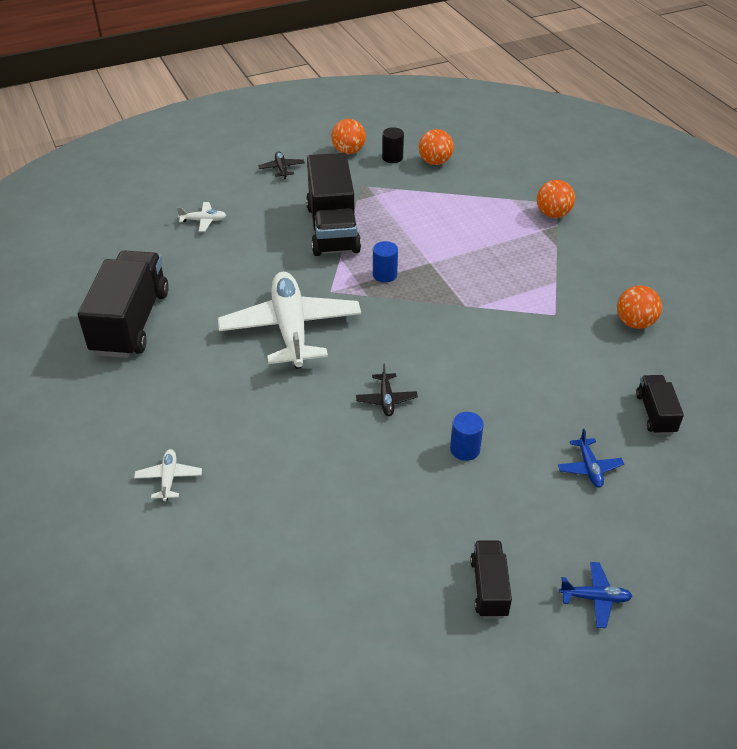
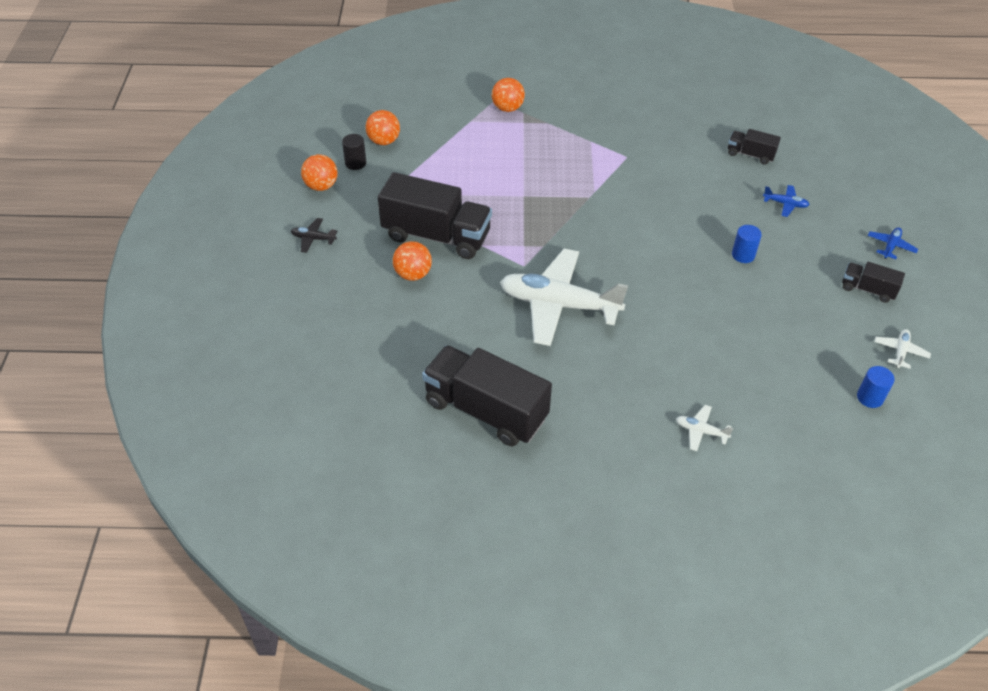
camera: 65 degrees left, 5 degrees up
white plane [177,202,226,232] -> white plane moved to [874,329,931,369]
black plane [356,363,418,416] -> none
blue cylinder [373,241,398,283] -> blue cylinder moved to [857,366,895,408]
orange ball [617,286,662,329] -> orange ball moved to [393,241,432,281]

